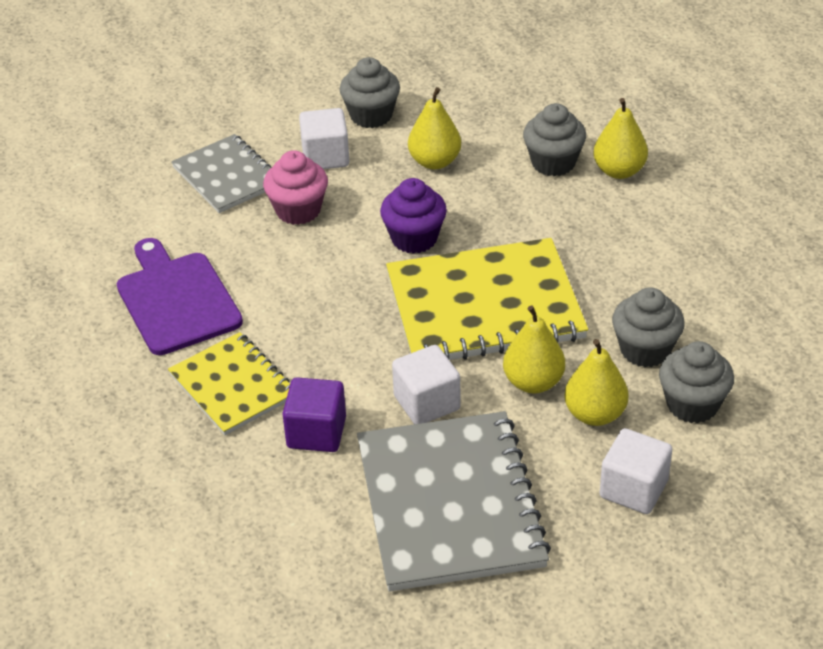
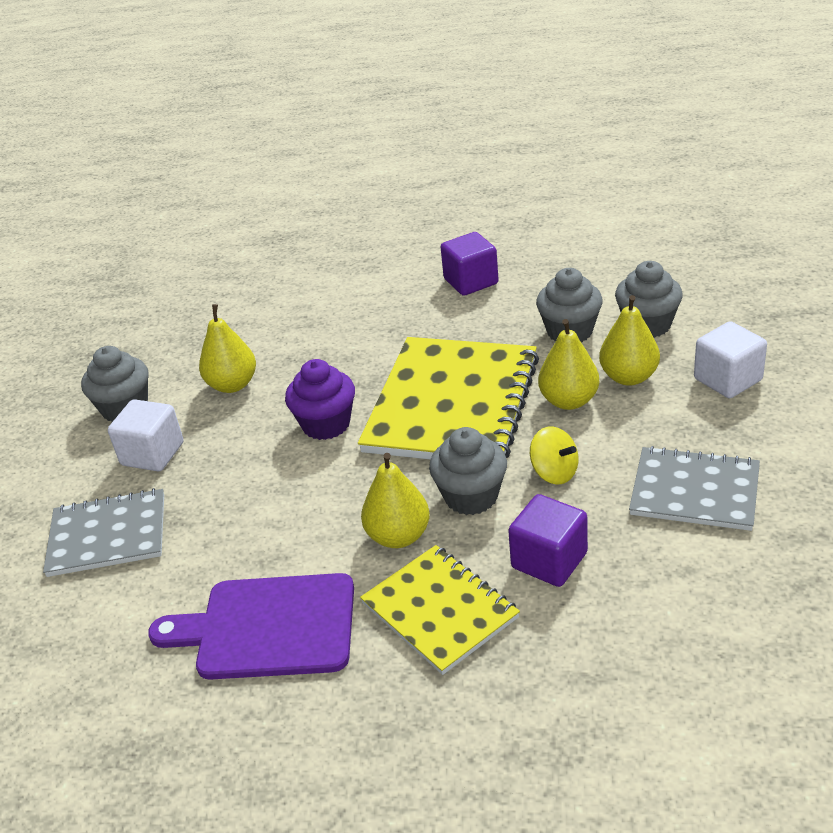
camera: 60 degrees left, 5 degrees down
yellow notebook [168,332,290,435] -> yellow notebook turned 60 degrees clockwise [360,545,520,675]
pink cupcake [263,150,328,225] -> none
grey notebook [357,411,551,592] -> grey notebook [629,446,760,531], size x0.59
white cube [392,345,461,424] -> yellow spinning top [530,426,579,485]
grey cupcake [523,103,586,176] -> grey cupcake moved to [429,427,507,515]
yellow pear [593,98,648,179] -> yellow pear moved to [361,453,430,548]
none -> purple cube [440,232,499,296]

